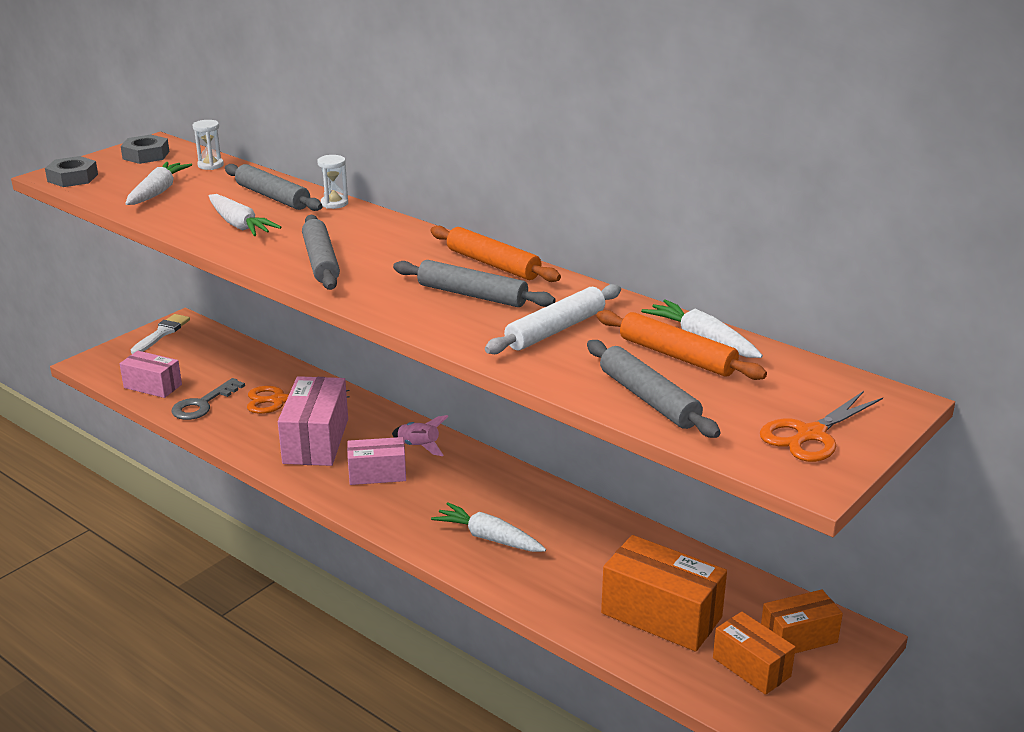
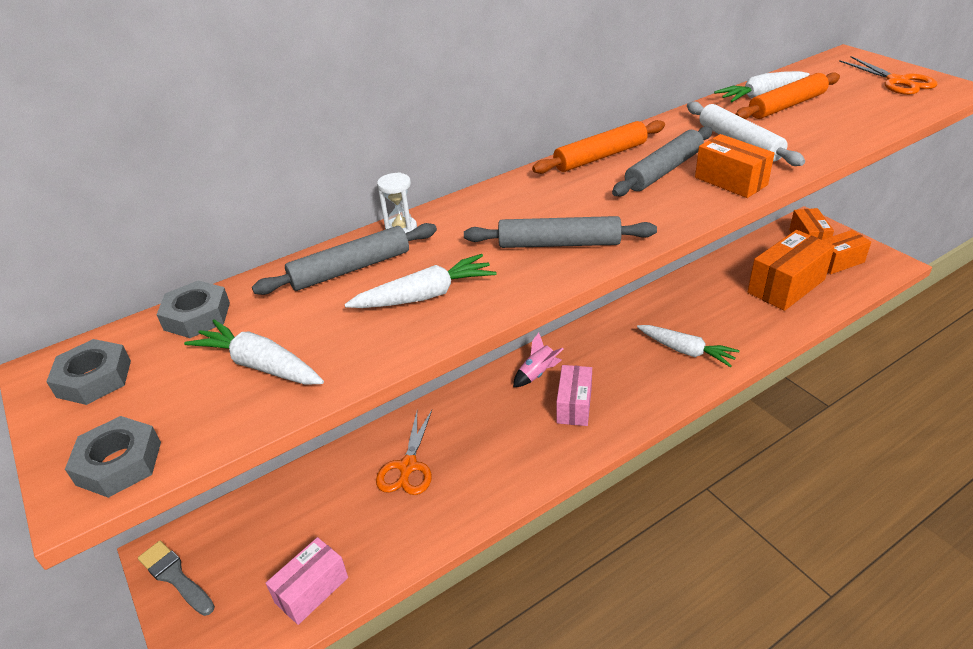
camera: 70 degrees left, 10 degrees up
white brush [131,314,190,354] -> grey brush [138,541,215,616]
grey key [171,378,245,420] -> none
white hourglass [193,120,224,170] -> grey nut [156,280,230,338]
pink box [278,376,348,466] -> none
white carrot [431,503,546,552] -> white carrot turned 105 degrees counterclockwise [637,325,740,367]
grey rolling pin [587,340,721,438] -> none
none -> orange box [695,134,775,198]

